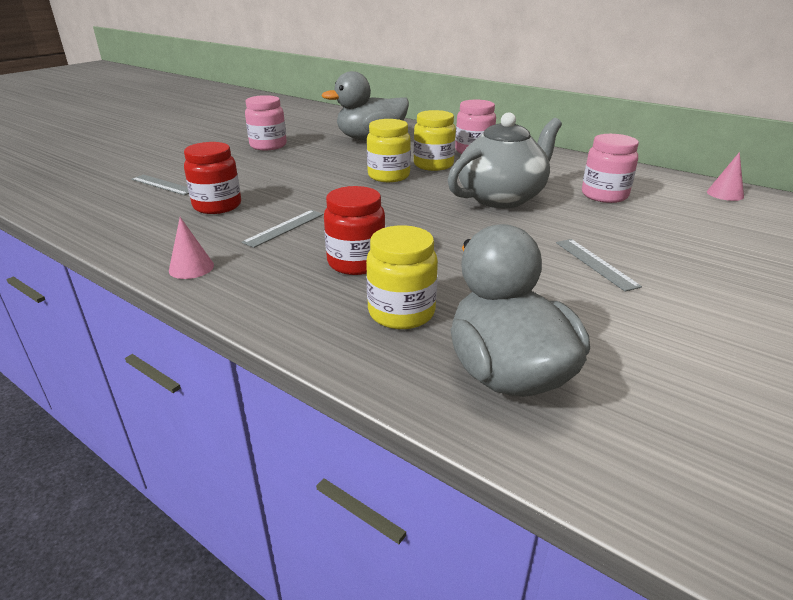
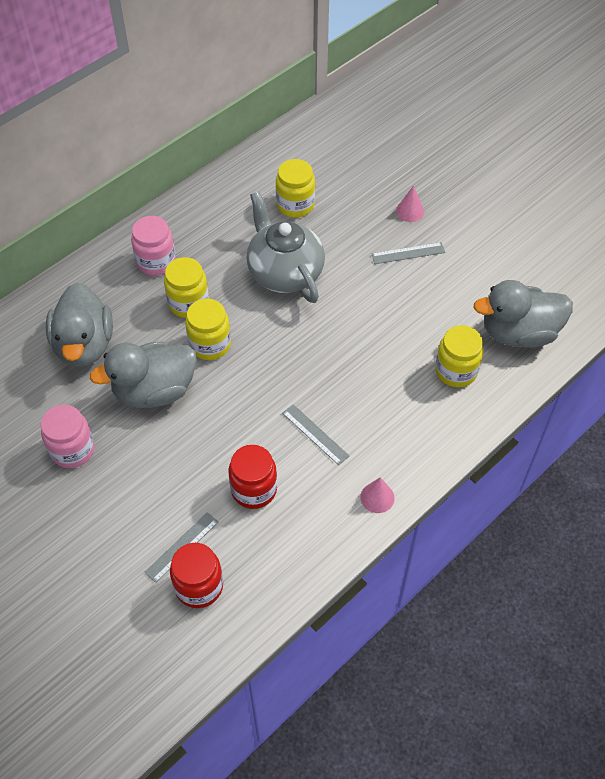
camera: 80 degrees left, 25 degrees up
red jar [324,186,386,275] -> red jar moved to [170,543,223,608]
pink jar [582,134,639,203] -> yellow jar [276,159,315,218]
pink cone [707,152,744,201] -> pink cone moved to [396,186,424,222]
none -> grey duck [90,342,197,408]

